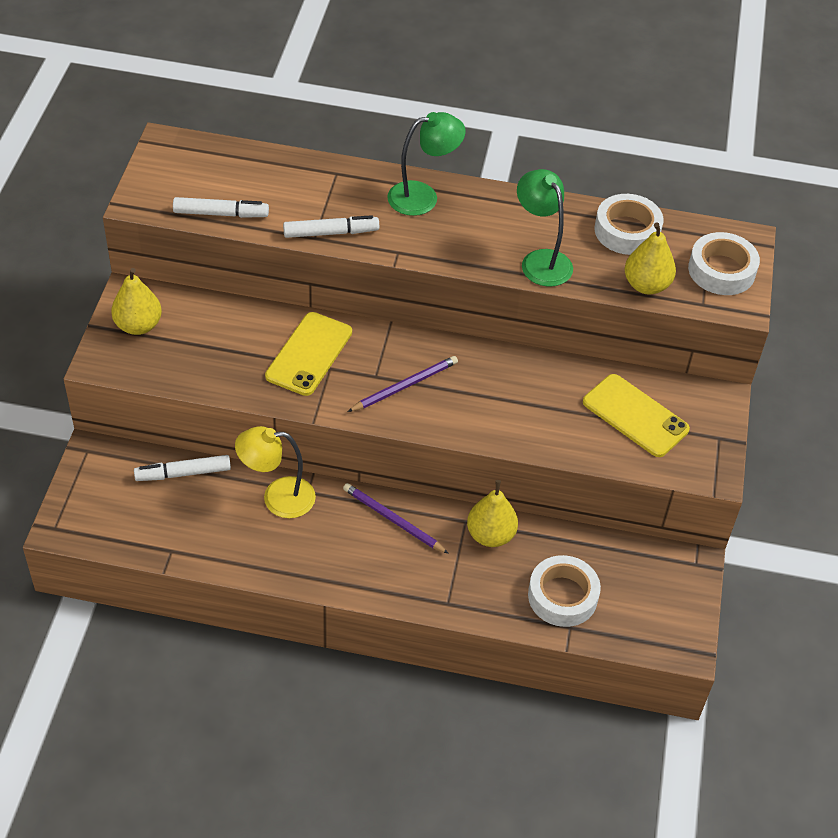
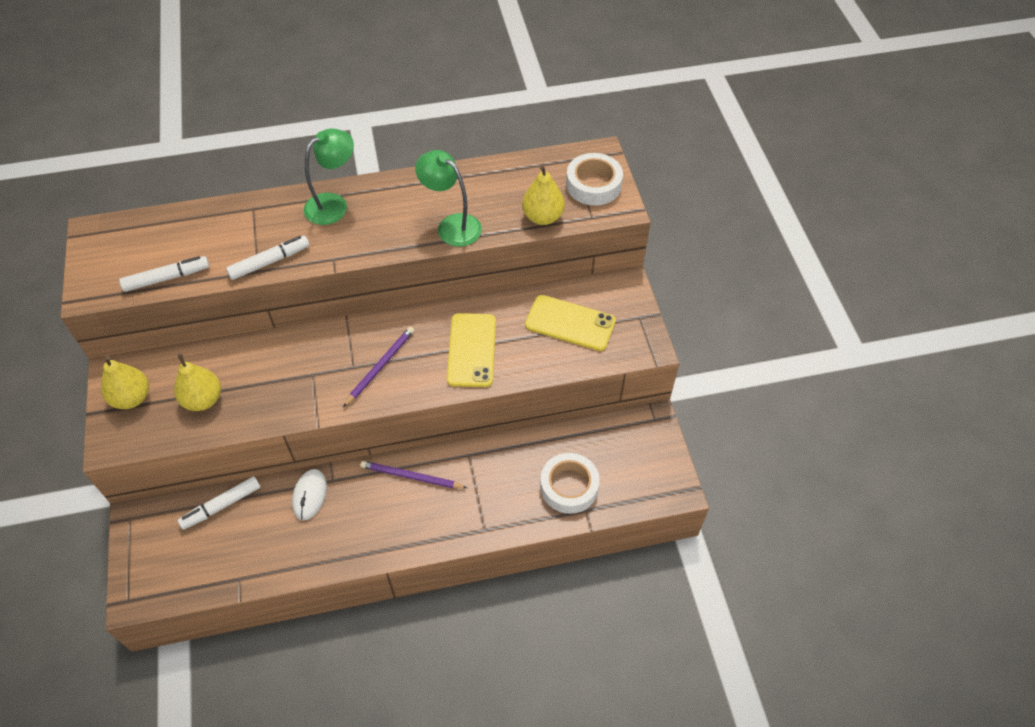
camera: 20 degrees left, 5 degrees up
yellow lamp [235,426,316,518] -> white mouse [292,469,327,520]
yellow phone [265,312,352,396] -> yellow phone moved to [447,313,496,387]
yellow pear [467,480,518,547] -> yellow pear moved to [174,353,221,411]
white tape [594,194,663,255] -> none

